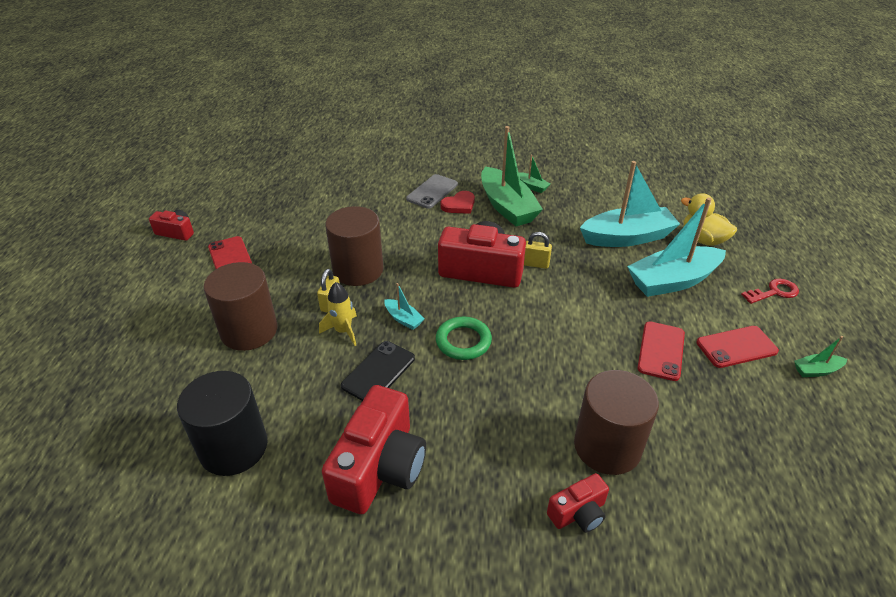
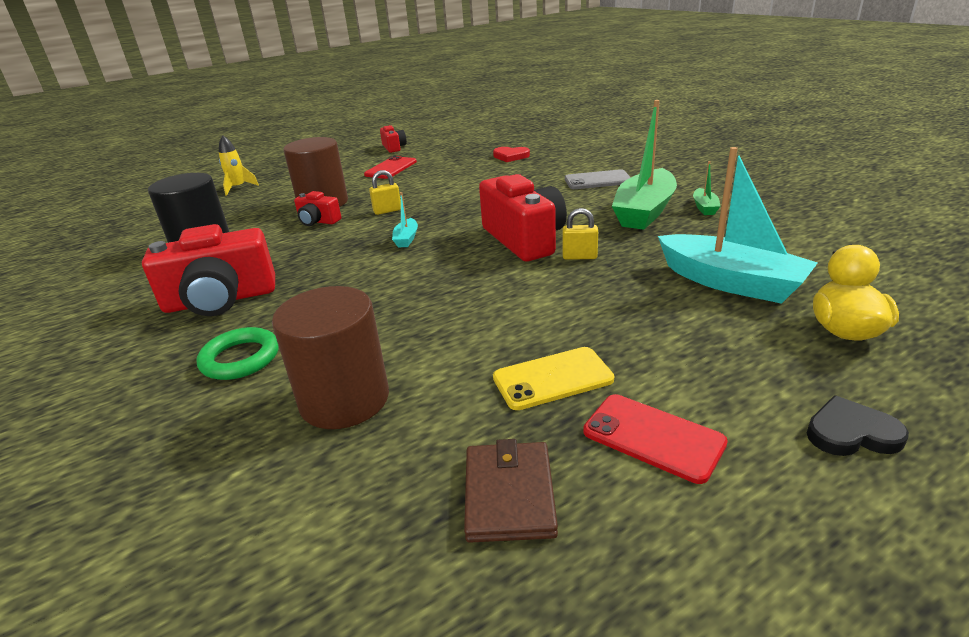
camera: 55 degrees right, 10 degrees down
yellow rocket [319,282,357,346] -> yellow rocket moved to [219,135,259,195]
brown cylinder [325,206,384,286] -> none
black phone [341,341,415,401] -> none
green ring [436,317,492,360] -> green ring moved to [196,327,279,380]
red heart [440,191,475,214] -> red heart moved to [493,147,530,162]
yellow padlock [524,232,552,269] -> yellow padlock turned 60 degrees counterclockwise [563,208,598,260]
red camera [547,473,609,532] -> red camera moved to [294,191,341,226]
turquoise boat [627,198,726,297] -> none
red phone [637,321,685,381] -> yellow phone [493,347,614,410]
red key [741,279,799,304] -> black heart [807,395,909,456]
green boat [794,336,847,377] -> none
none -> brown wallet [464,439,558,543]

